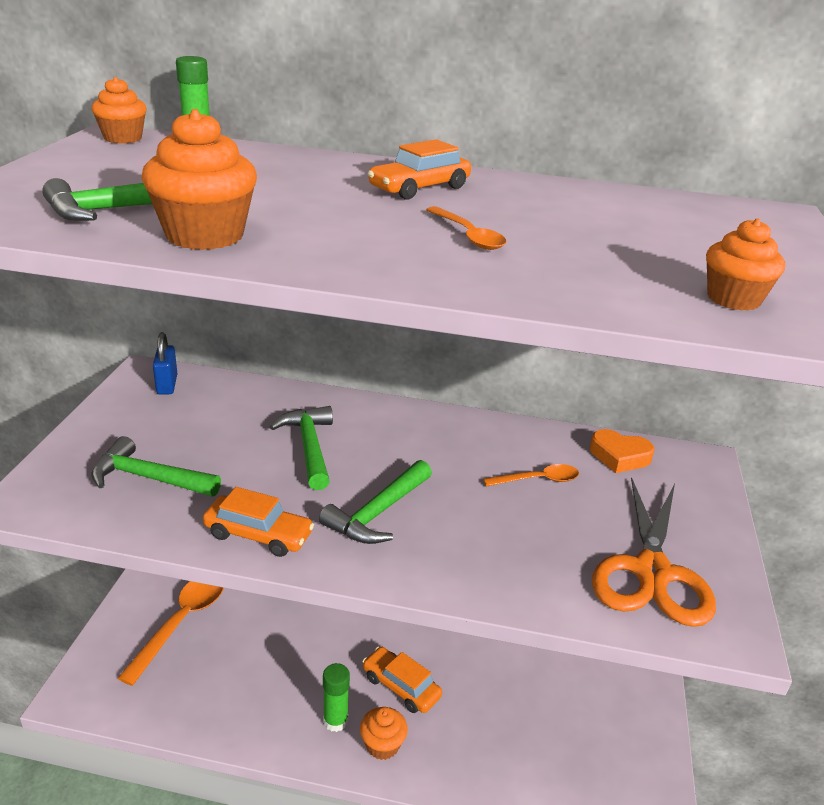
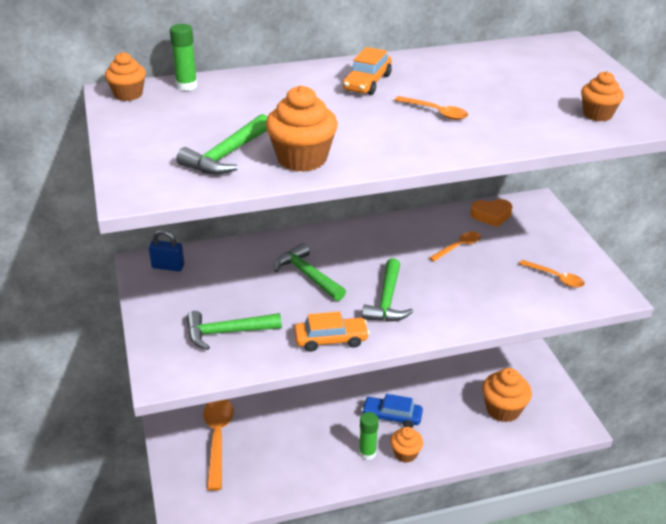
camera: 25 degrees left, 5 degrees up
blue padlock [153,332,178,395] -> blue padlock turned 45 degrees counterclockwise [149,230,184,271]
orange car [362,647,442,713] -> blue car [361,394,423,428]
orange scissors [592,477,716,627] -> orange spoon [519,260,585,288]
none -> orange cupcake [482,368,532,422]

